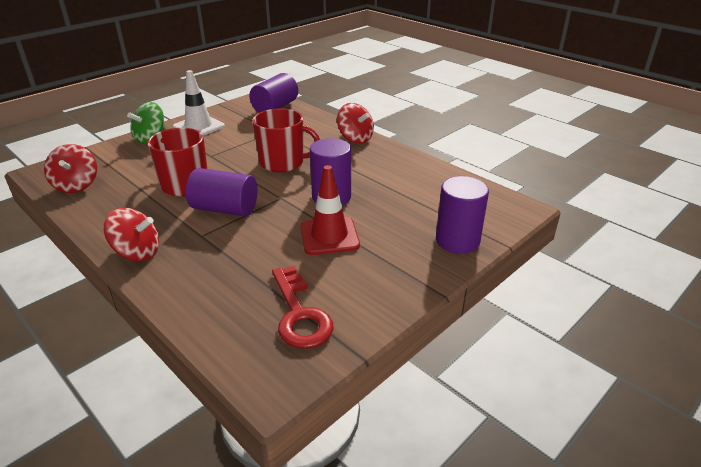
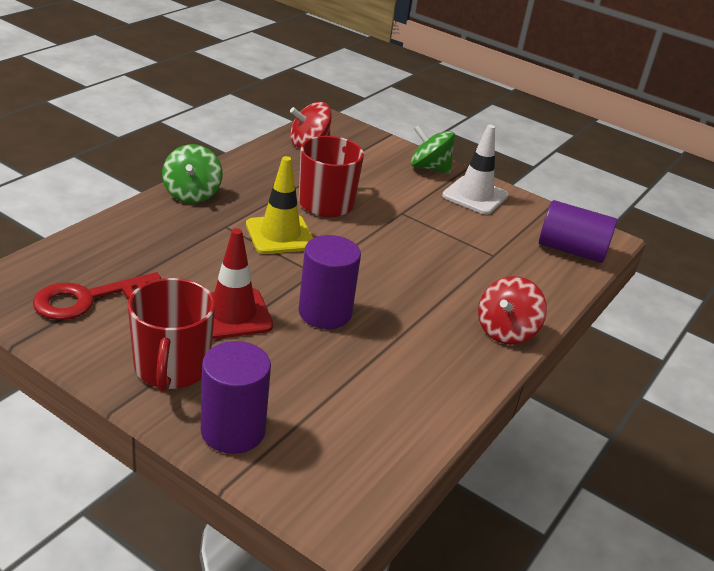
camera: 75 degrees right, 0 degrees up
red spinning top [104,208,159,261] -> green spinning top [162,144,223,203]
purple cylinder [186,168,257,217] -> yellow traffic cone [246,156,313,254]
red mug [252,109,320,172] -> red mug moved to [128,278,215,392]

